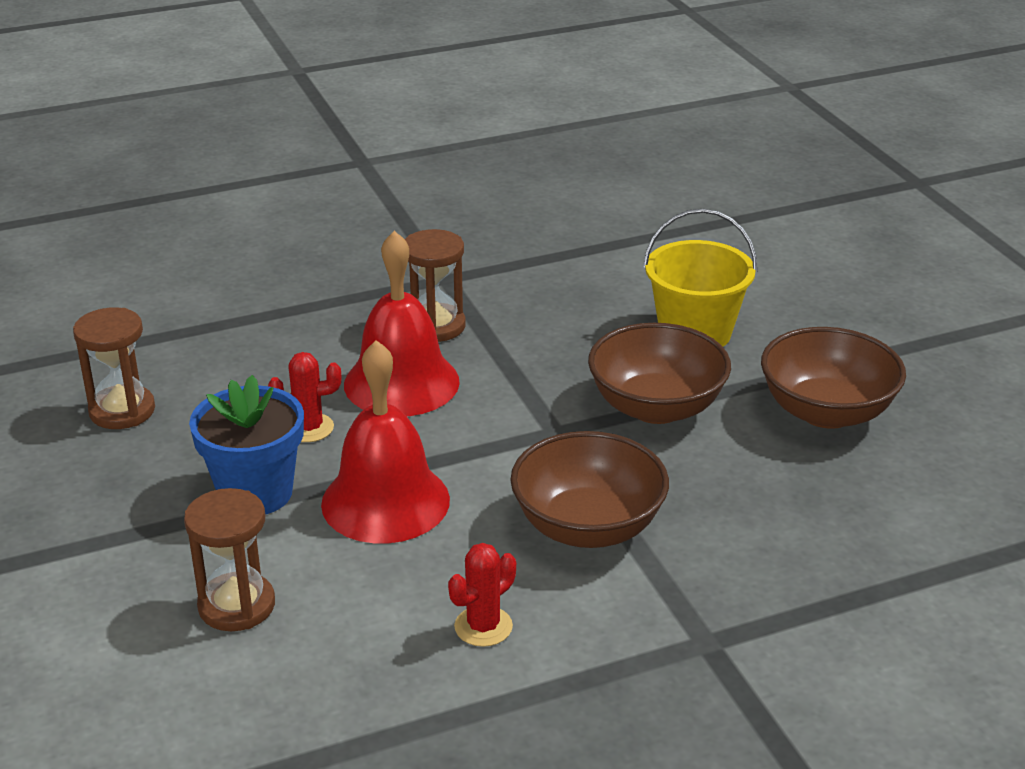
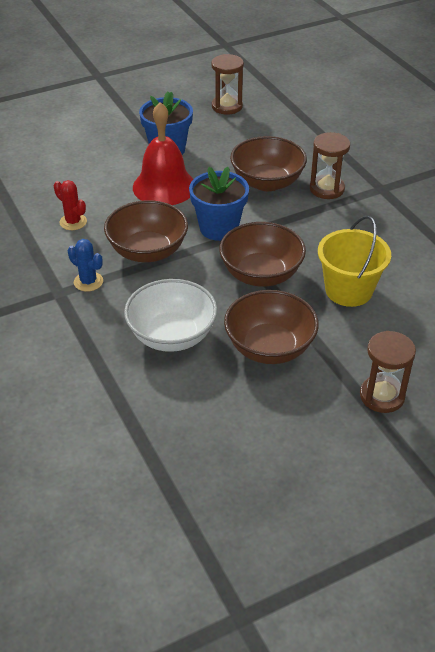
camera: 85 degrees right, 10 degrees up
brown hourglass [184,488,275,631] -> brown hourglass moved to [360,331,416,413]
red cactus [268,352,341,442] -> none
red bell [344,231,460,416] -> brown bowl [230,136,307,191]
none -> blue cactus [68,239,103,292]
none -> white bowl [124,279,217,352]
none -> blue flower pot [189,167,249,241]

